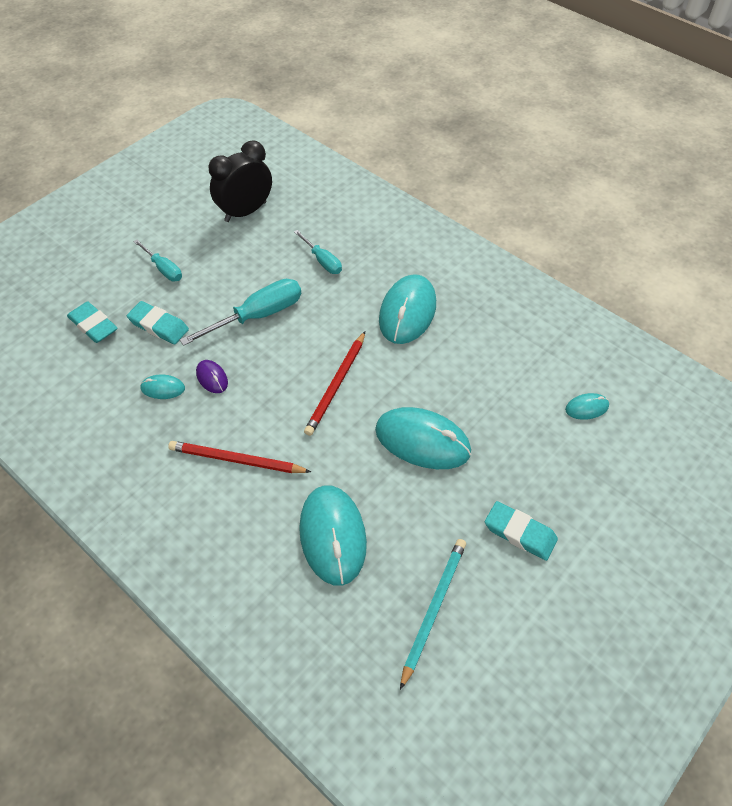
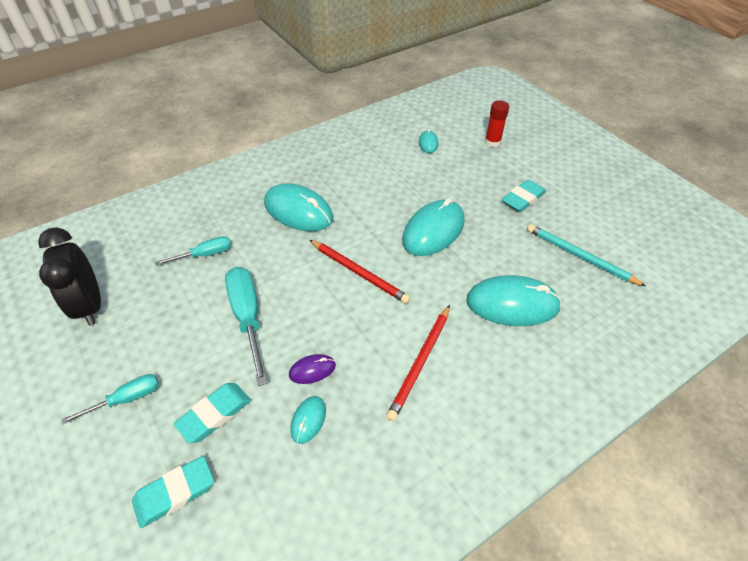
camera: 75 degrees left, 5 degrees down
none -> red glue stick [485,100,509,147]

